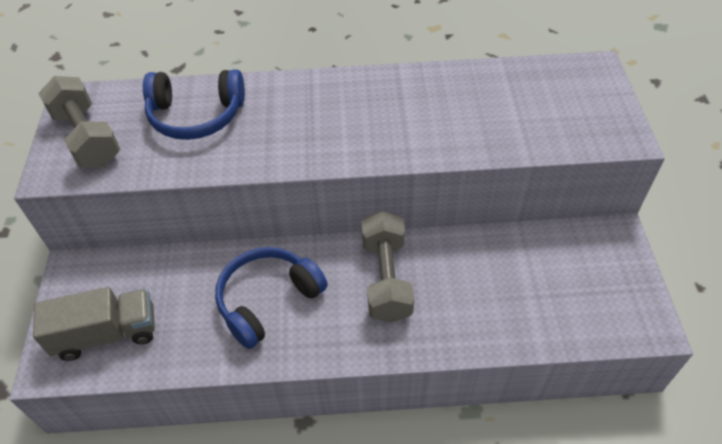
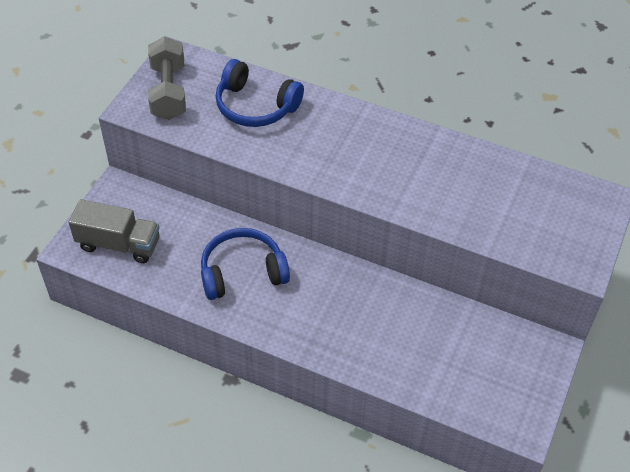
camera: 25 degrees right, 0 degrees up
grey dumbbell [361,211,414,323] -> none

